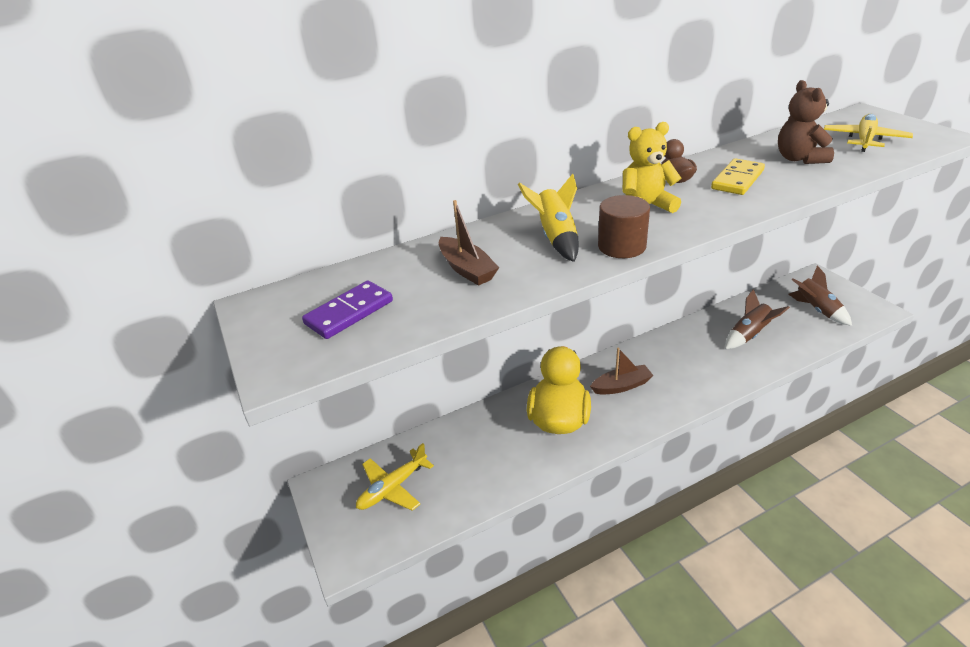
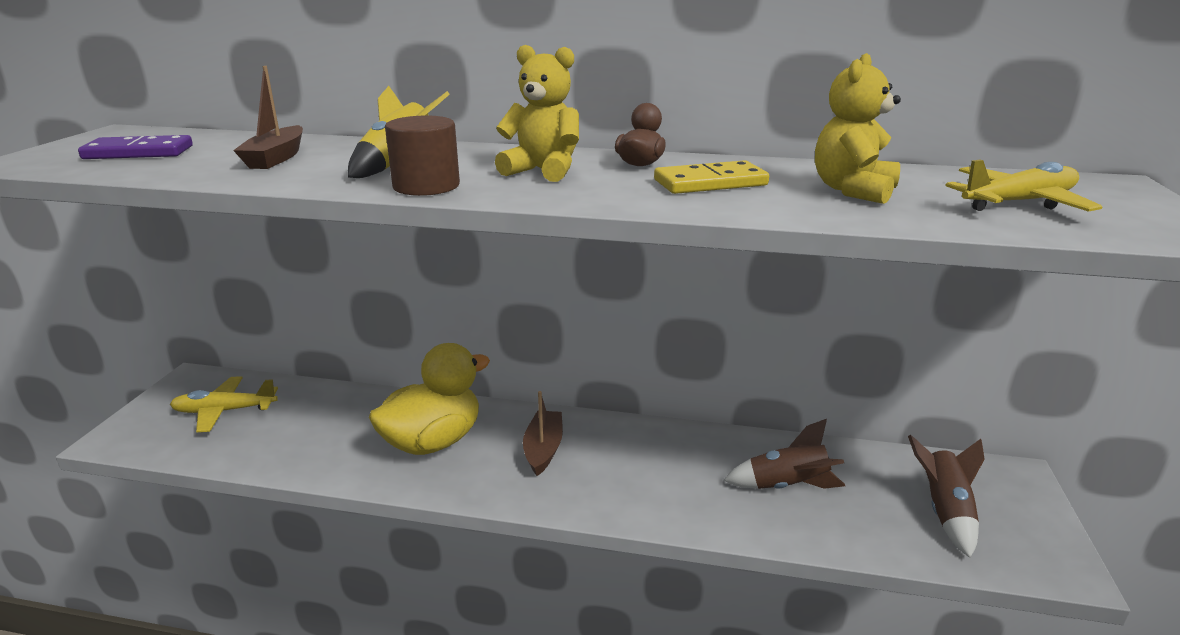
camera: 35 degrees right, 10 degrees down
brown boat [590,348,653,394] -> brown boat turned 105 degrees counterclockwise [523,391,563,476]
brown teddy bear [778,80,834,164] -> yellow teddy bear [815,53,901,204]

